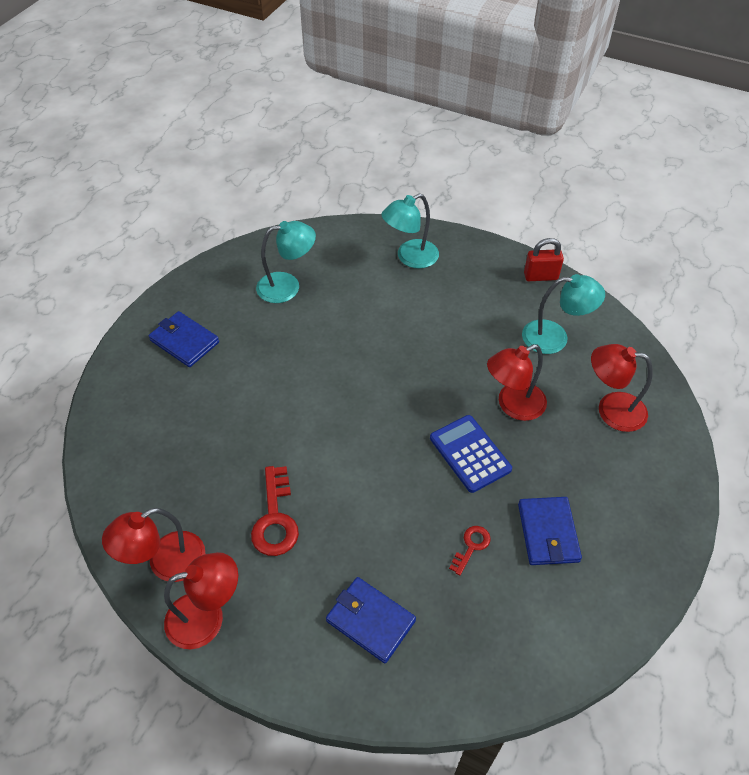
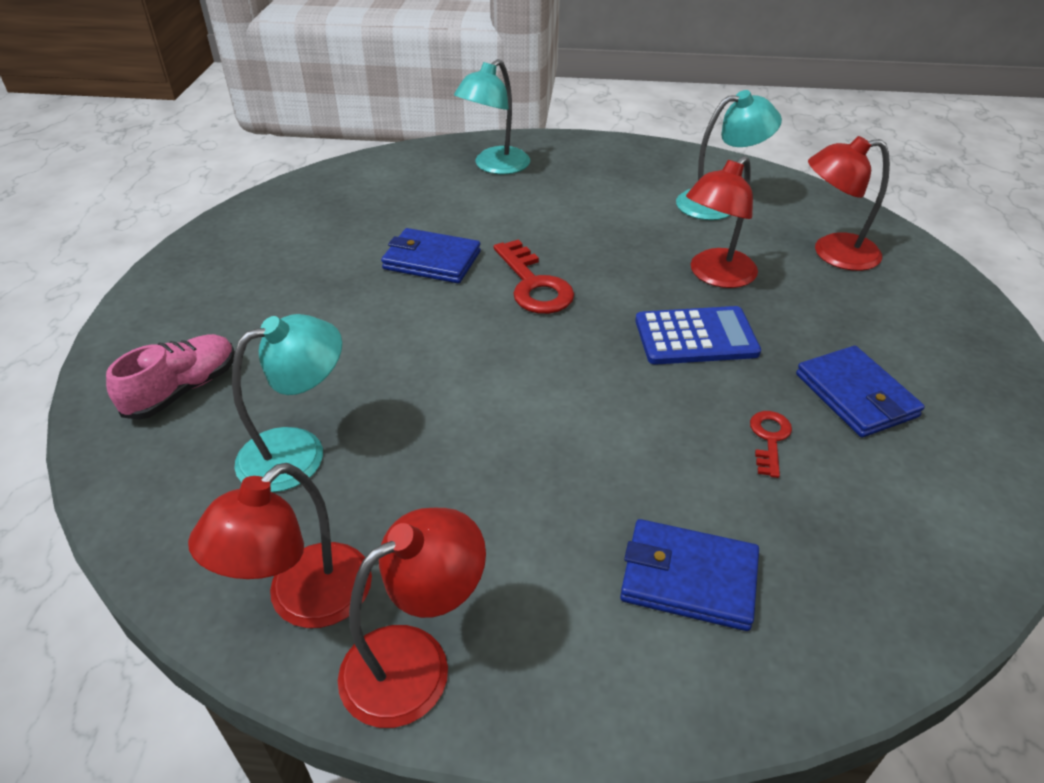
camera: 20 degrees left, 10 degrees down
blue wallet [149,311,219,367] -> blue wallet moved to [381,228,481,283]
red key [251,466,299,556] -> red key moved to [494,240,574,314]
turquoise lamp [256,221,316,303] -> turquoise lamp moved to [232,314,342,492]
blue calculator [430,415,512,493] -> blue calculator turned 135 degrees clockwise [635,306,761,365]
red padlock [524,238,564,281] -> none
none -> pink shoe [106,334,235,420]

